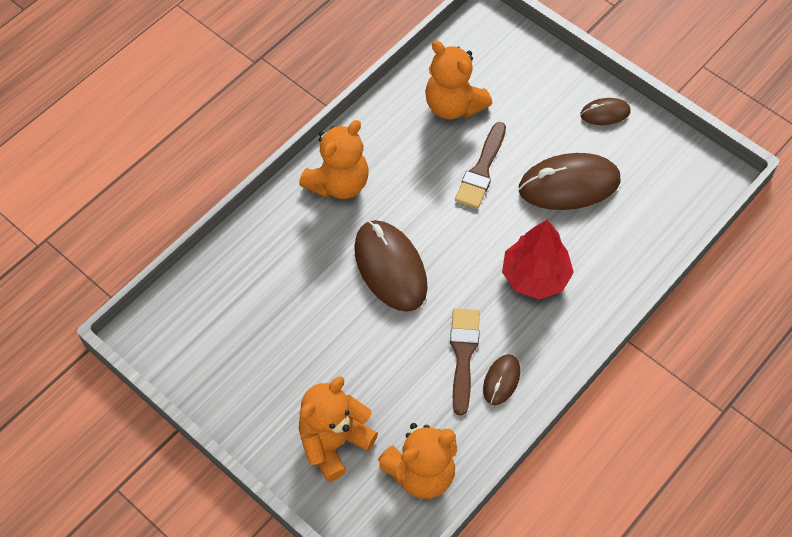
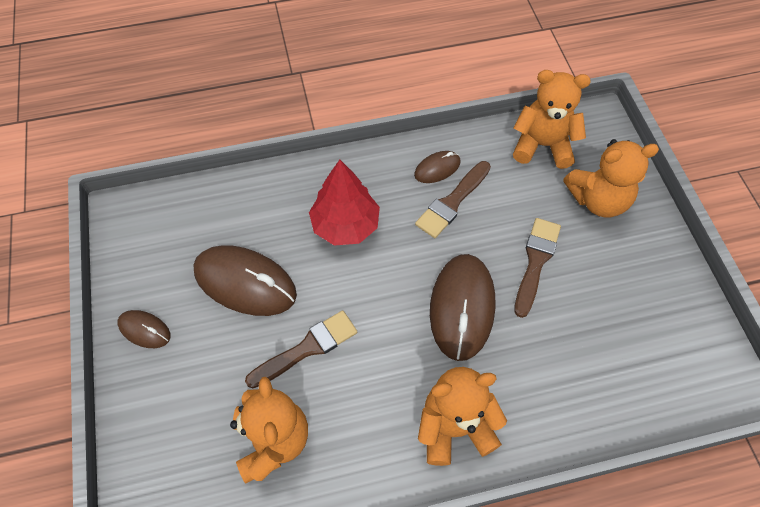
camera: 145 degrees left, 0 degrees up
none -> brown brush [514,218,561,318]

